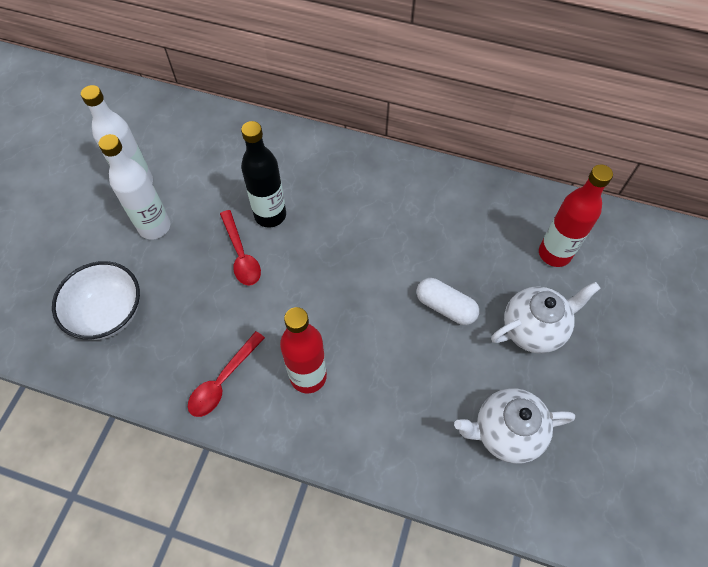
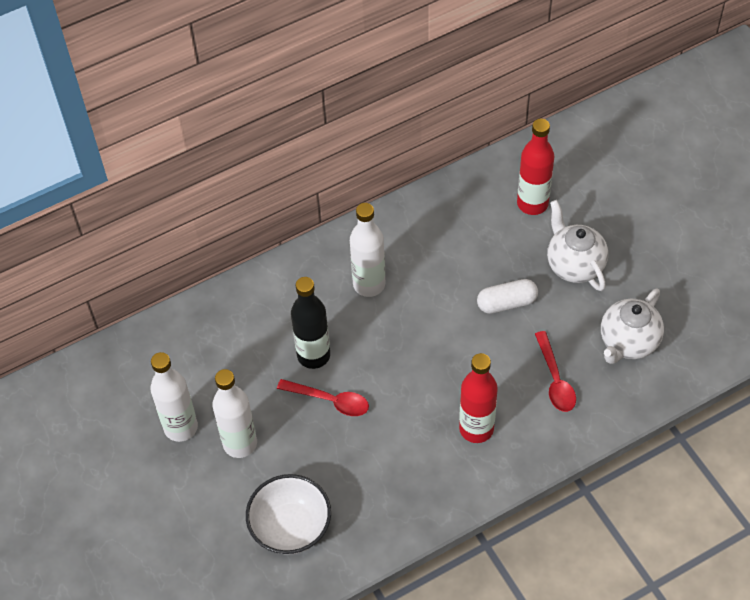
camera: 45 degrees left, 5 degrees down
red spoon [188,331,265,417] -> red spoon moved to [535,331,576,412]
white teapot [491,282,600,354] -> white teapot turned 45 degrees counterclockwise [547,200,608,291]
none -> white bottle [350,203,385,297]

